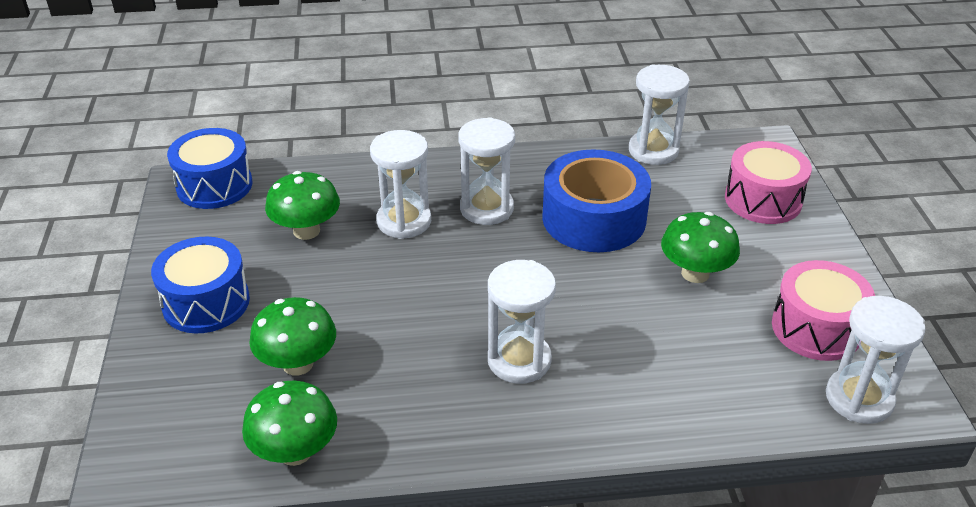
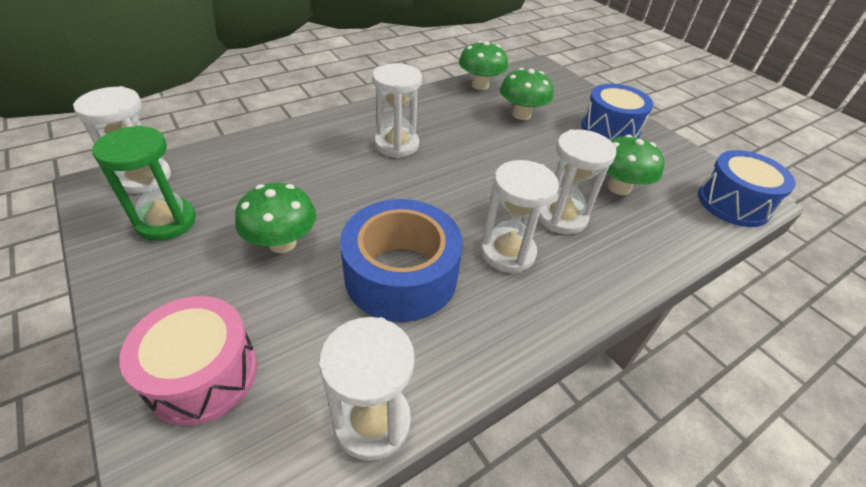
camera: 150 degrees right, 5 degrees up
pink drum [772,260,875,361] -> green hourglass [92,125,196,241]

